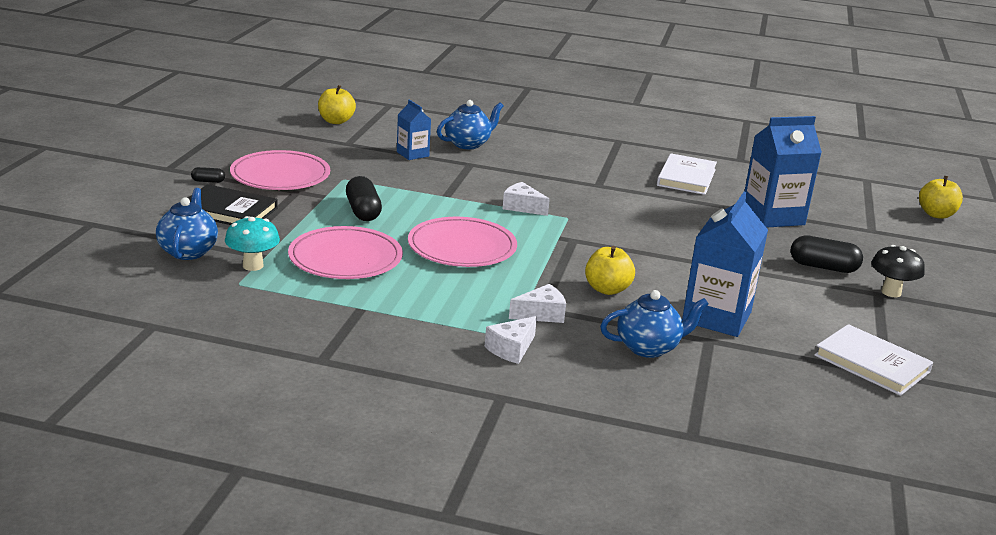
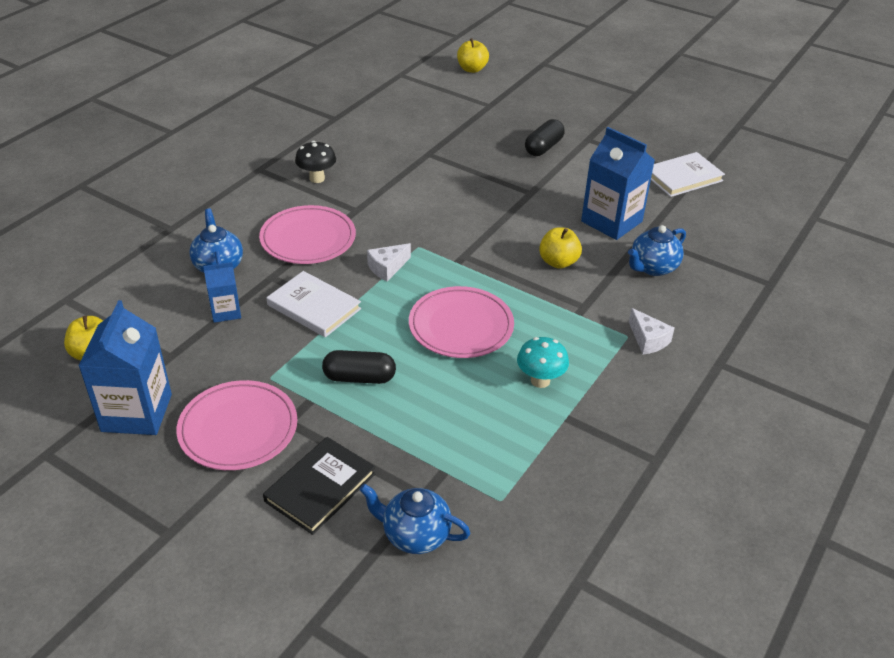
camera: 70 degrees left, 15 degrees up
black capsule [191,167,225,183] -> none
turquoise mushroom [225,216,280,271] -> turquoise mushroom moved to [517,337,569,388]
pink plate [288,226,403,279] -> pink plate moved to [259,205,356,264]
white cheese [509,284,566,323] -> none
blue teapot [600,290,709,358] -> blue teapot turned 135 degrees counterclockwise [628,225,686,276]
white book [657,153,717,195] -> white book moved to [267,271,361,337]
blue carton [744,116,822,228] -> blue carton moved to [78,300,172,435]
black mushroom [871,245,925,297] -> black mushroom moved to [295,141,336,183]

